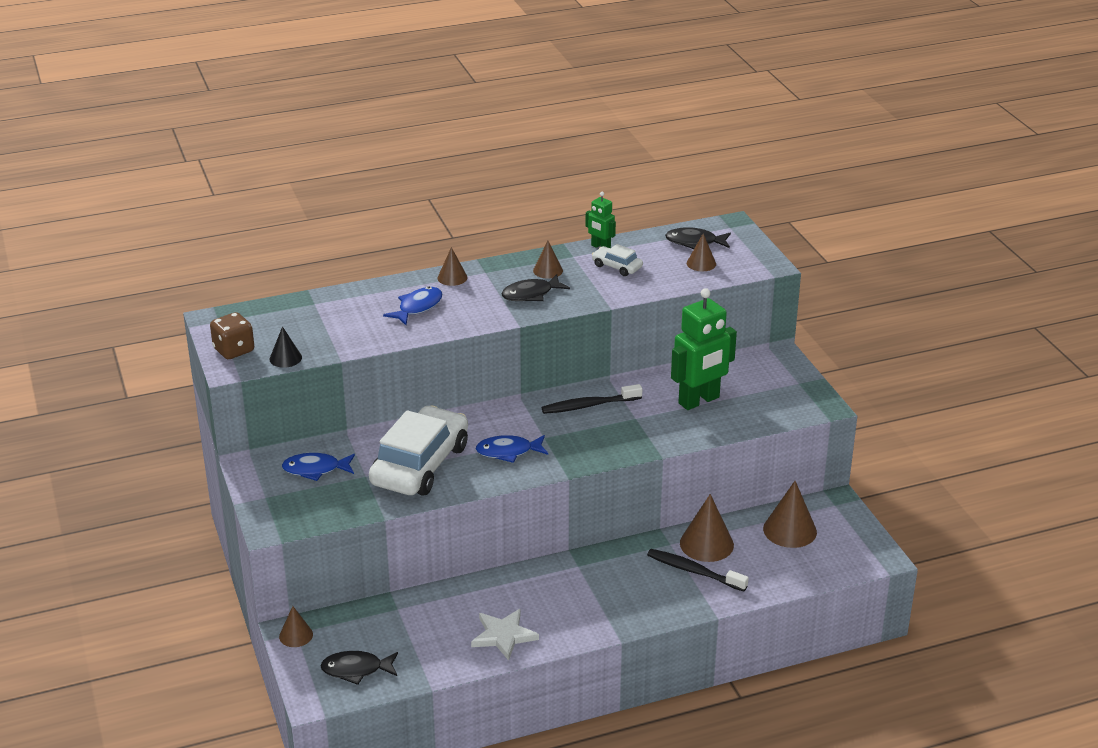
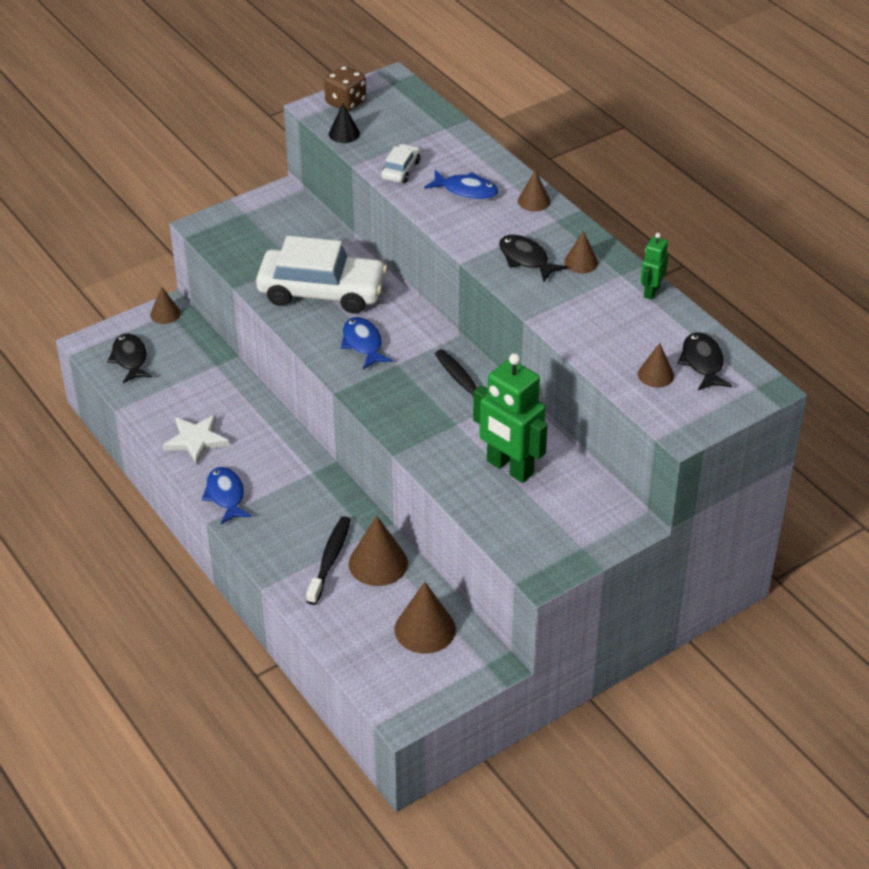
camera: 75 degrees right, 10 degrees up
blue fish [282,453,355,481] -> blue fish moved to [202,467,252,524]
white car [592,244,643,276] -> white car moved to [381,144,420,183]

